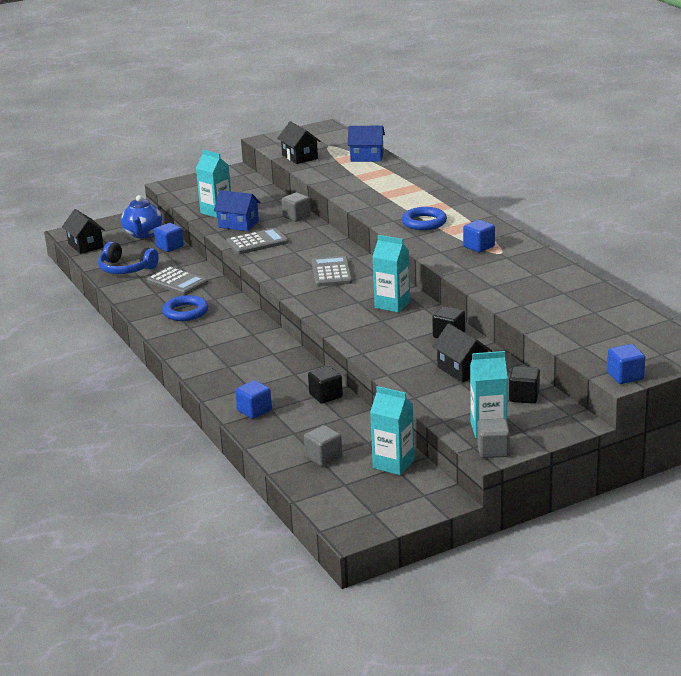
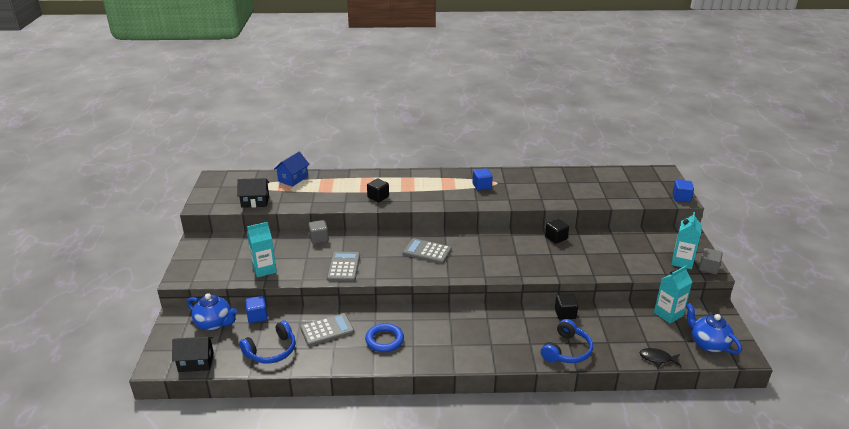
camera: 65 degrees left, 5 degrees up
blue house [214,190,261,231] -> none
blue cube [235,380,272,419] -> blue headphones [541,319,593,363]
grey cube [304,425,342,467] -> none
turquoise carton [372,235,410,312] -> none
blue ring [402,207,447,230] -> none
black house [432,324,492,383] -> none
black cube [509,366,540,404] -> black cube moved to [367,178,389,202]
none -> black fish [639,348,681,366]
none -> blue teapot [686,303,742,354]

